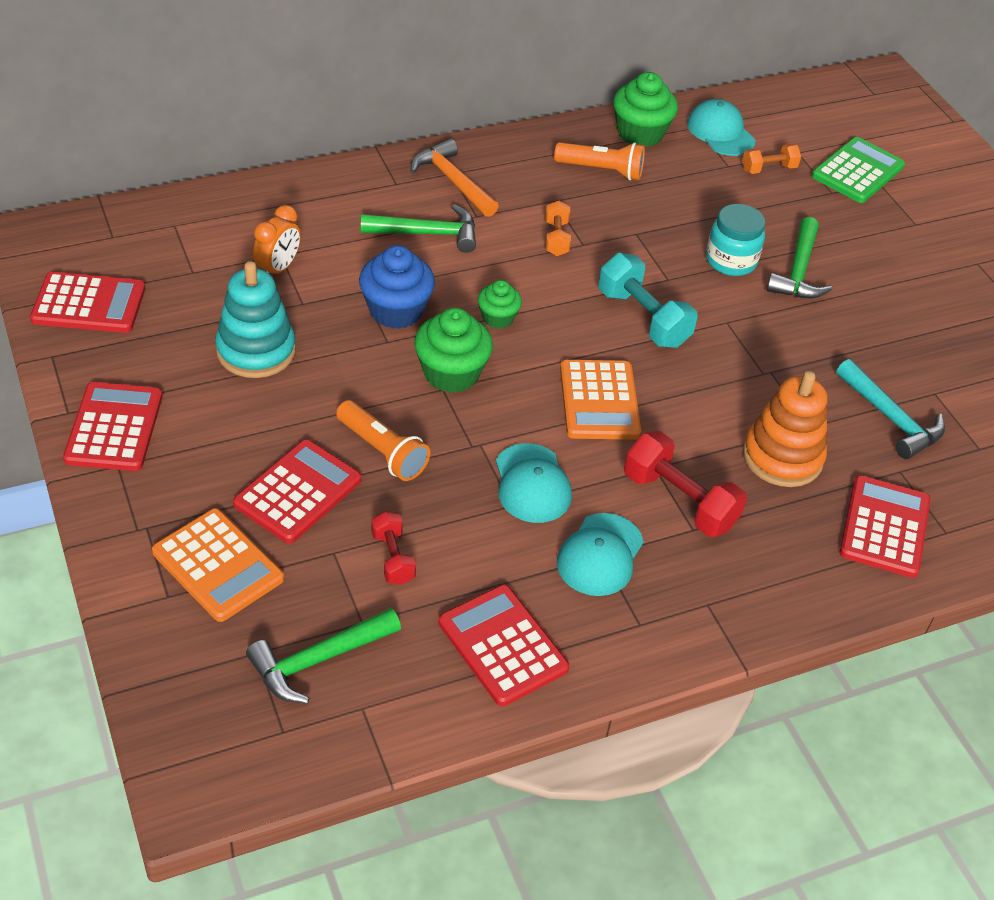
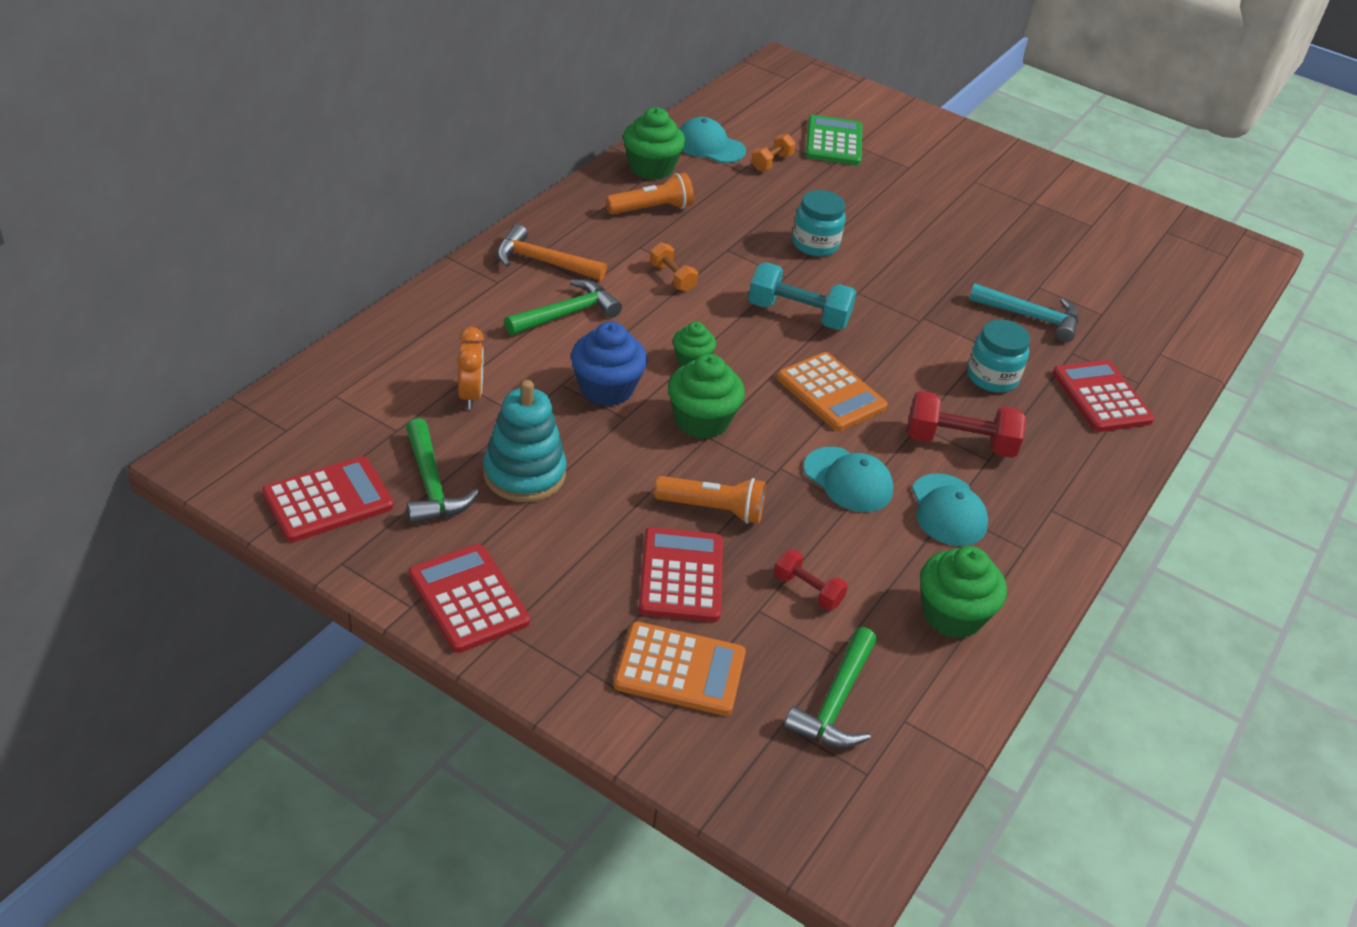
camera: 35 degrees left, 5 degrees down
red calculator [438,585,569,706] -> green cupcake [920,546,1007,639]
orange stacking toy [743,371,827,487] -> turquoise jar [967,320,1030,393]
green hammer [767,217,833,299] -> green hammer moved to [406,418,479,524]

